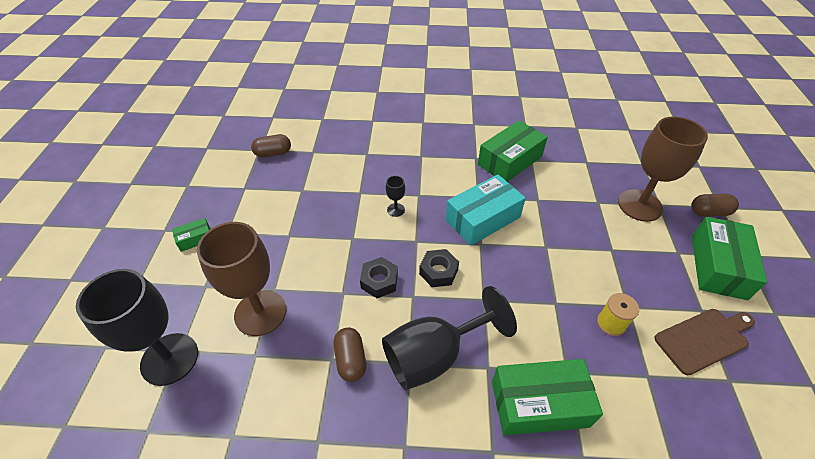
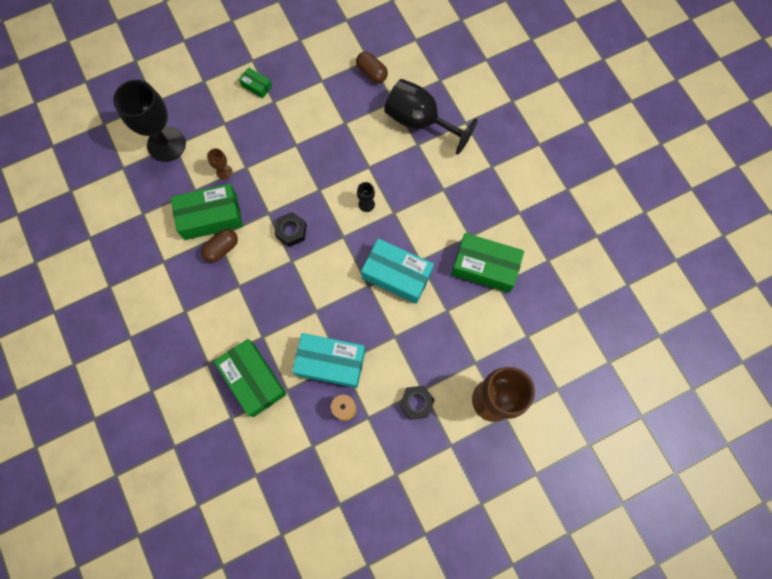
camera: 60 degrees right, 25 degrees up
brown goblet [197,222,286,336] -> brown goblet [207,148,233,180], size x0.42
black goblet [382,286,517,390] -> black goblet moved to [384,79,478,155]
black nut [419,249,459,287] -> black nut moved to [399,385,435,420]
brown cutting board [654,309,755,375] -> none
brown capsule [691,194,739,217] -> none
green box [692,217,767,300] -> green box moved to [171,184,243,240]
none -> turquoise box [292,333,365,388]

